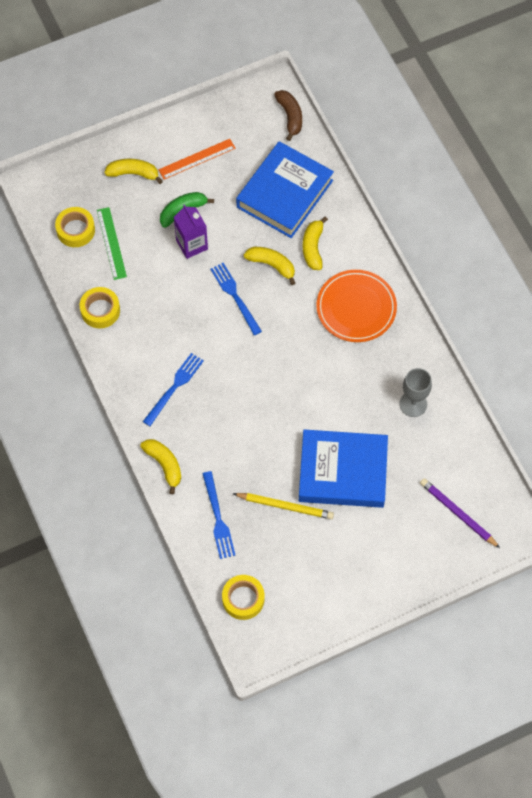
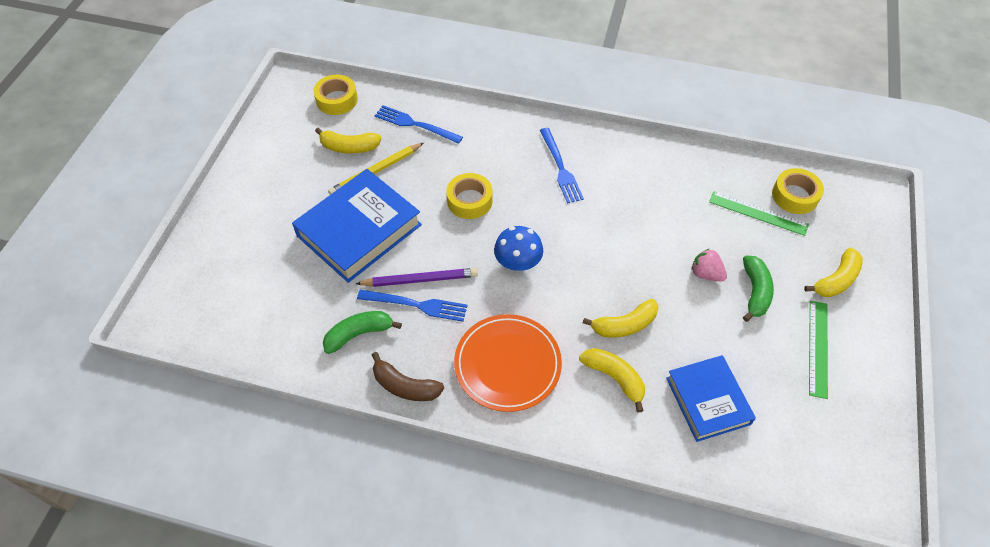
camera: 130 degrees right, 10 degrees down
yellow tape [80,287,120,329] -> yellow tape moved to [446,173,493,219]
yellow banana [140,439,181,494] -> yellow banana moved to [315,128,381,154]
orange ruler [158,139,236,179] -> green ruler [809,301,828,399]
purple carton [174,204,208,259] -> pink strawberry [691,249,727,282]
blue fork [210,263,262,335] -> blue fork moved to [357,290,468,322]
blue book [236,141,334,238] -> blue book [666,355,756,442], size x0.65
brown banana [274,90,302,141] -> brown banana moved to [372,352,444,401]
grey goblet [399,368,432,417] -> green banana [323,311,402,354]
purple pencil [420,478,500,548] -> purple pencil moved to [356,268,478,287]
none -> blue mushroom [494,226,543,271]

